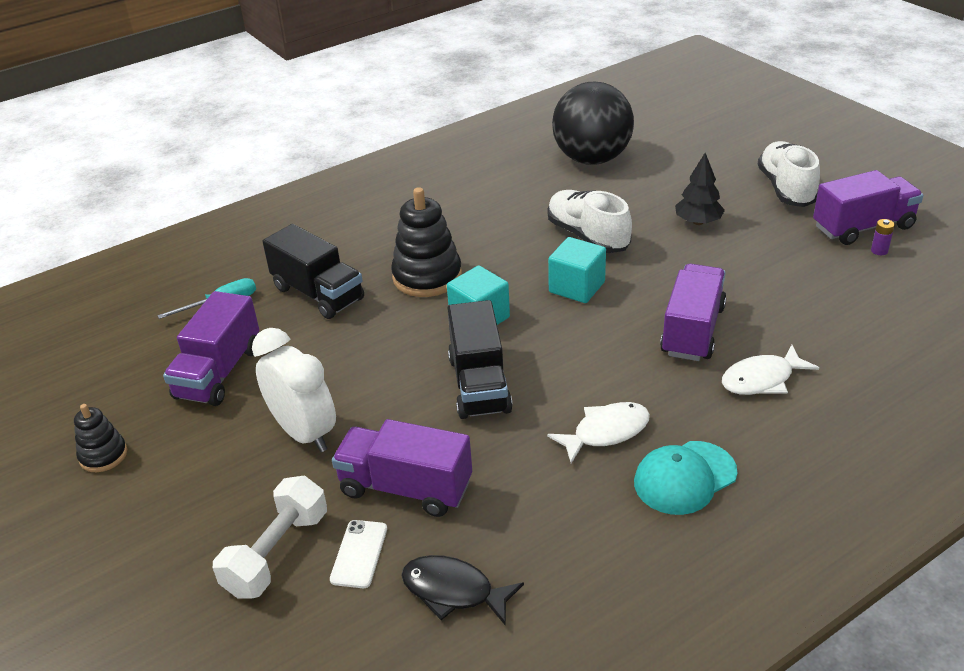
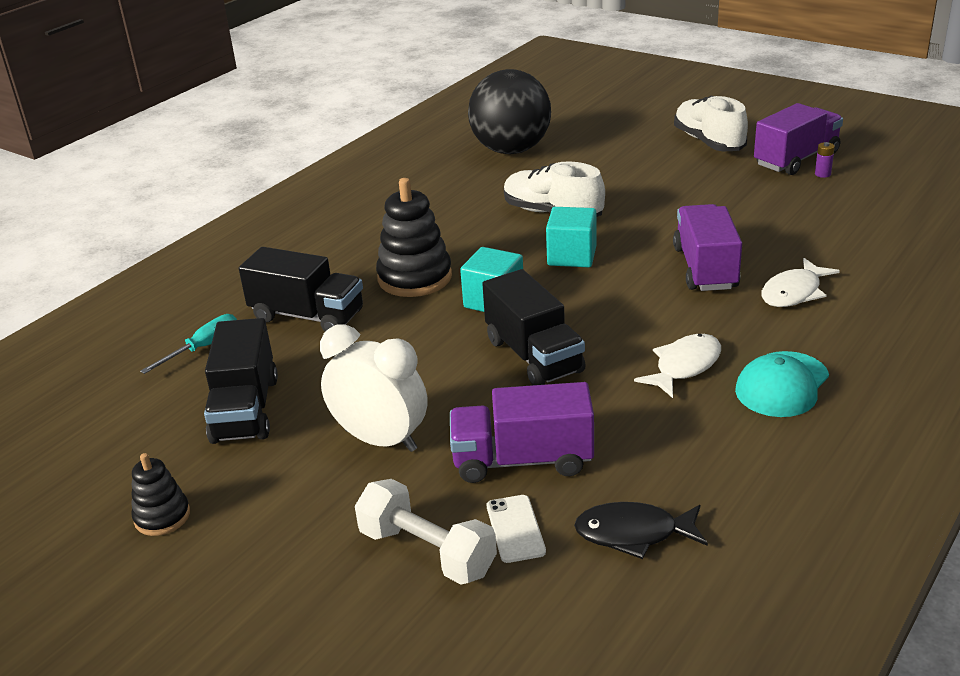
camera: 20 degrees left, 5 degrees down
purple truck [163,291,259,406] -> black truck [204,318,278,444]
white dumbbell [213,475,327,599] -> white dumbbell turned 60 degrees counterclockwise [355,479,497,585]
black tree [675,153,725,225] -> none

